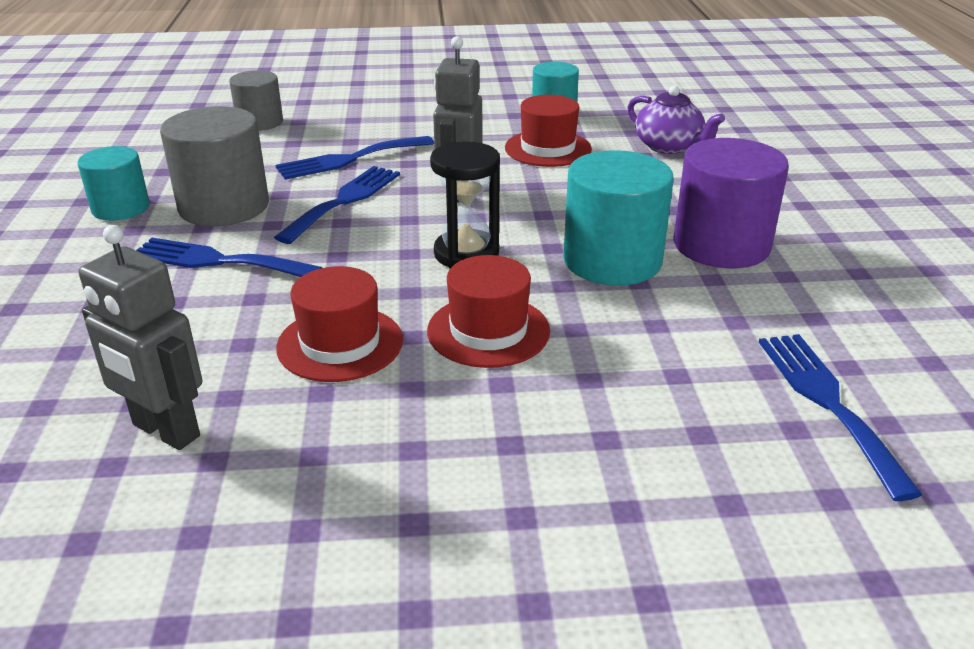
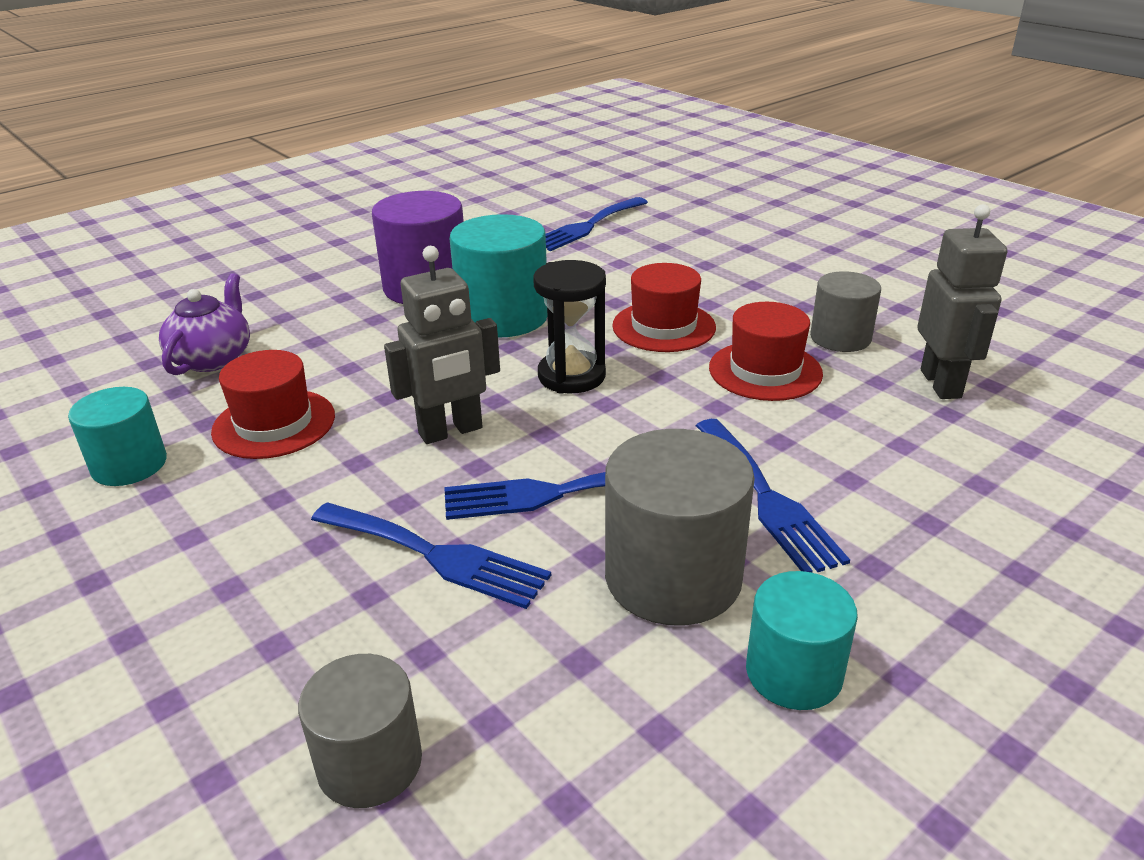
camera: 125 degrees left, 0 degrees up
none -> grey cylinder [810,271,881,352]

